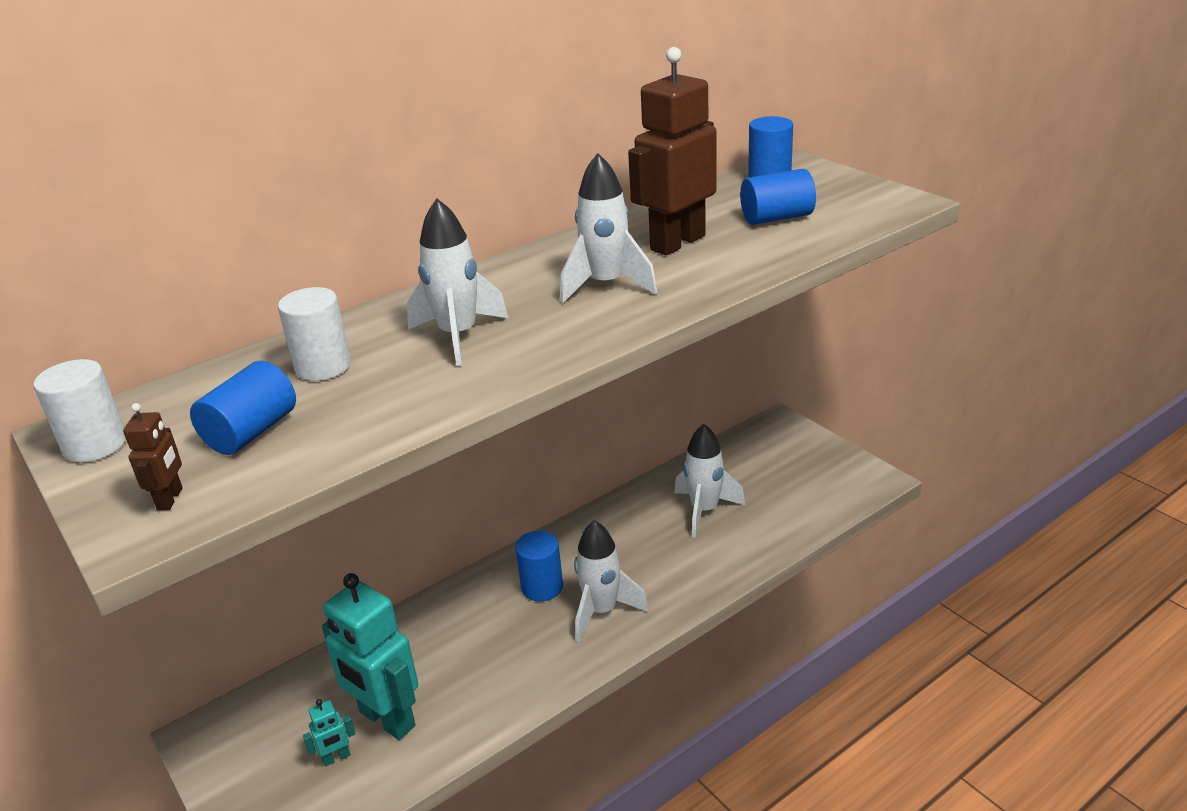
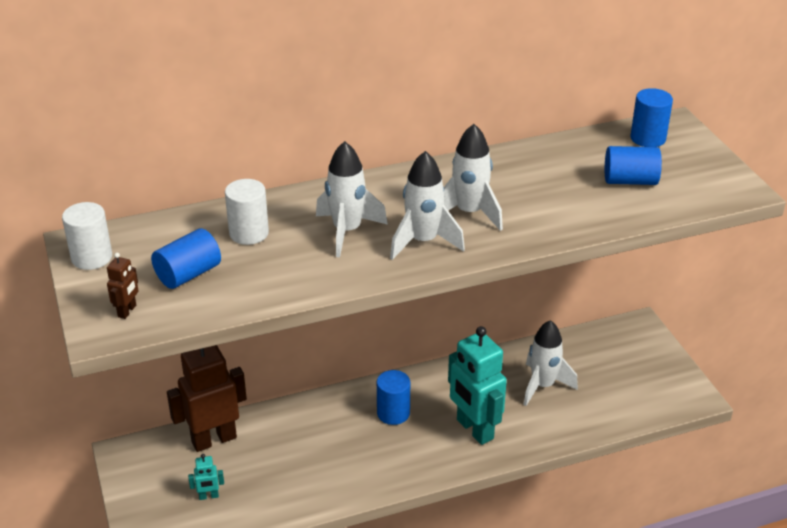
camera: 15 degrees right, 5 degrees up
turquoise robot [322,573,418,740] -> turquoise robot moved to [448,326,507,445]
white rocket [574,520,649,642] -> white rocket moved to [390,151,465,260]
brown robot [628,47,717,255] -> brown robot moved to [167,345,247,452]

